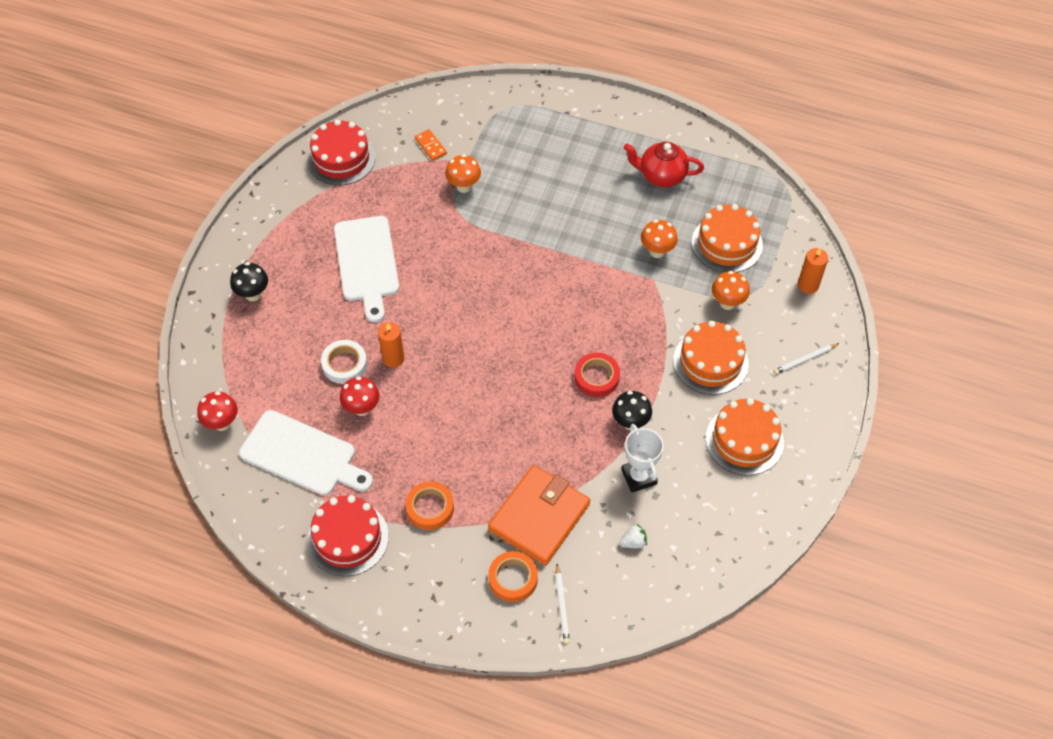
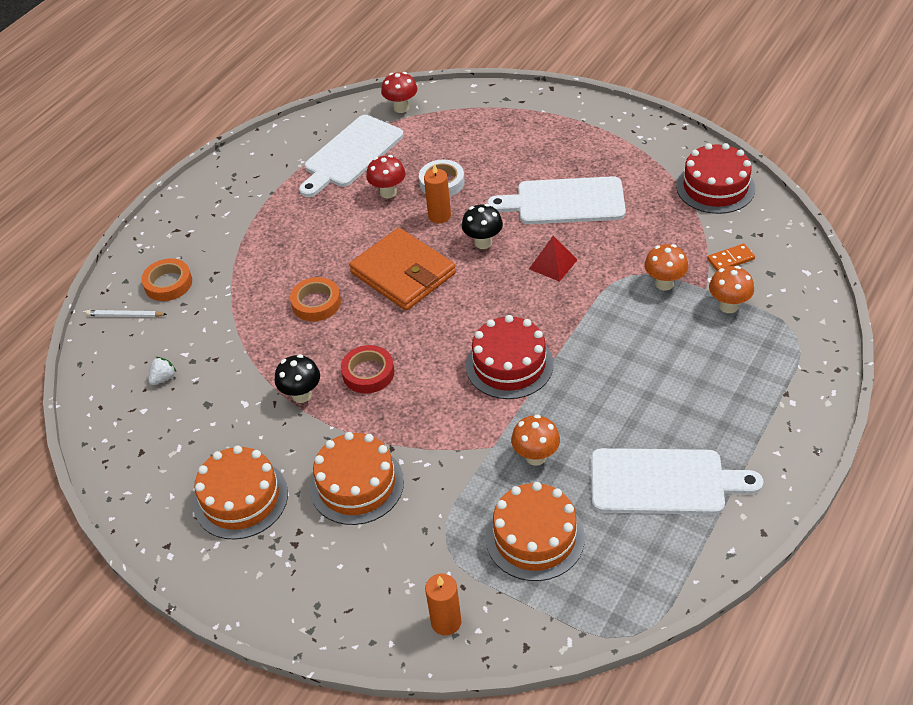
camera: 105 degrees right, 10 degrees down
black mushroom [230,262,268,301] -> black mushroom moved to [462,204,503,249]
red cake [307,495,389,576] -> red cake moved to [466,315,554,399]
orange tape [405,481,454,530] -> orange tape moved to [290,277,341,321]
orange wallet [488,465,590,566] -> orange wallet moved to [349,228,456,310]
white strawberry [620,524,647,548] -> white strawberry turned 135 degrees counterclockwise [148,357,176,385]
white trophy [621,424,664,493] -> none
red teapot [624,142,704,187] -> white cutting board [591,448,763,515]
orange mushroom [712,271,750,310] -> orange mushroom moved to [709,266,754,313]
white pencil [774,343,839,375] -> none
none -> red pyramid [529,236,577,282]

